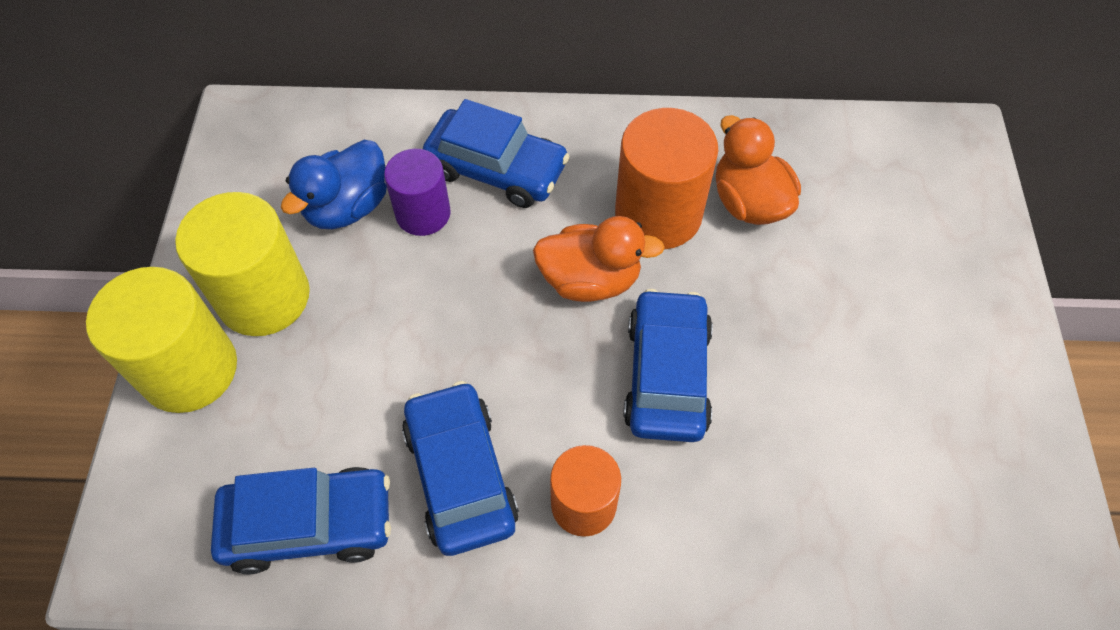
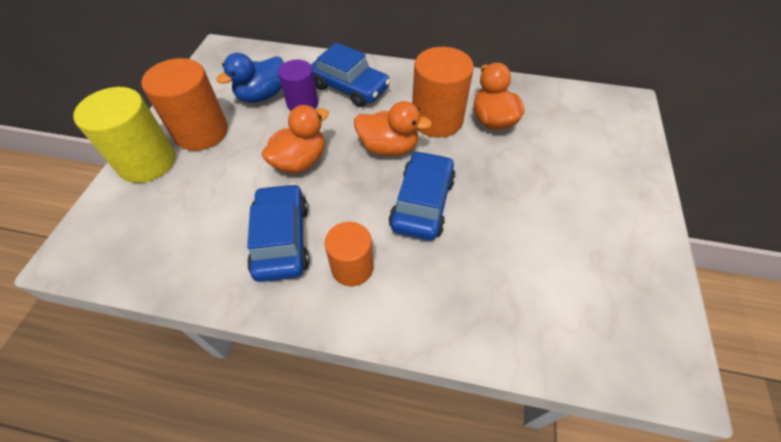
camera: 10 degrees right, 5 degrees down
yellow cylinder [175,192,310,336] -> orange cylinder [142,58,228,151]
blue car [211,467,391,574] -> none
none -> orange duck [262,105,329,173]

